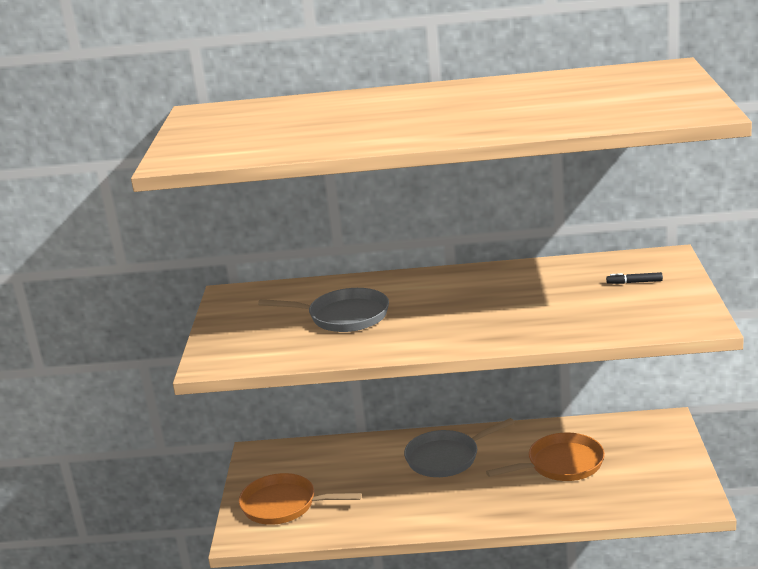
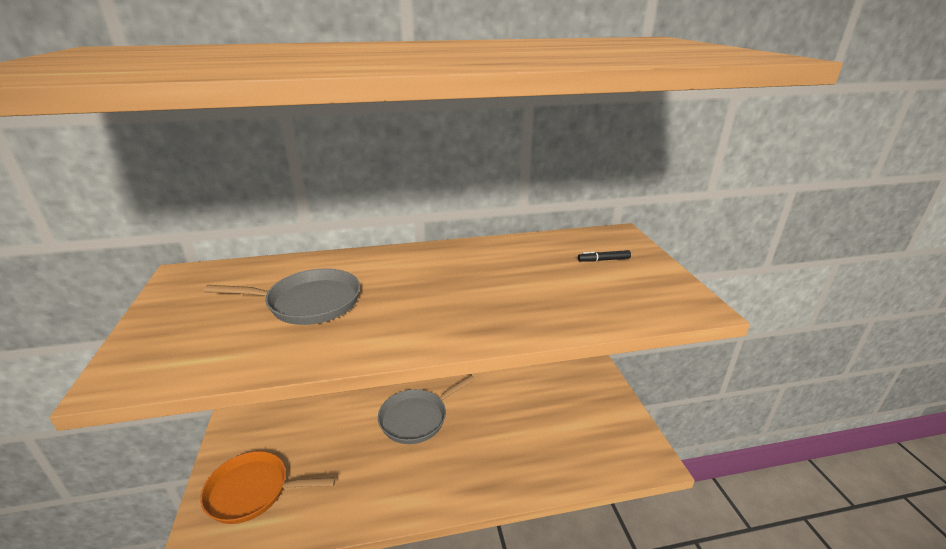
camera: 15 degrees left, 5 degrees up
orange pan [486,432,605,481] -> none

